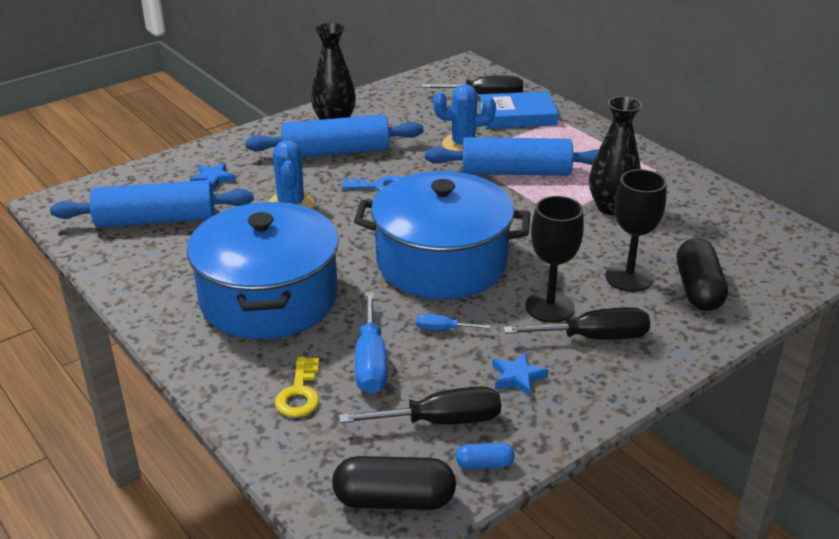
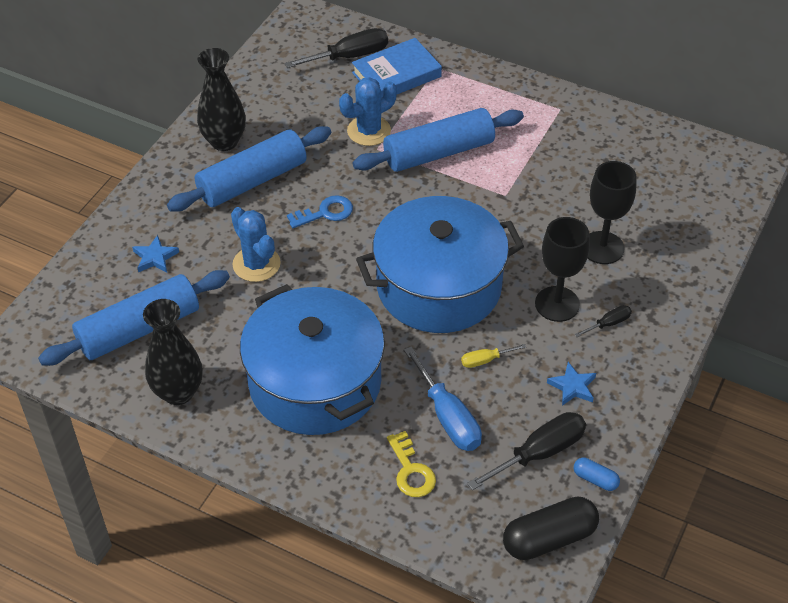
camera: 25 degrees left, 15 degrees up
blue screwdriver [416,314,490,330] -> yellow screwdriver [461,344,526,368]
blue capsule [456,443,515,469] -> blue capsule turned 60 degrees clockwise [574,458,620,491]
black screwdriver [503,307,650,340] -> black screwdriver [574,305,632,337], size x0.51
black vase [589,96,642,215] -> black vase moved to [143,299,203,405]
black capsule [677,238,728,311] -> none

